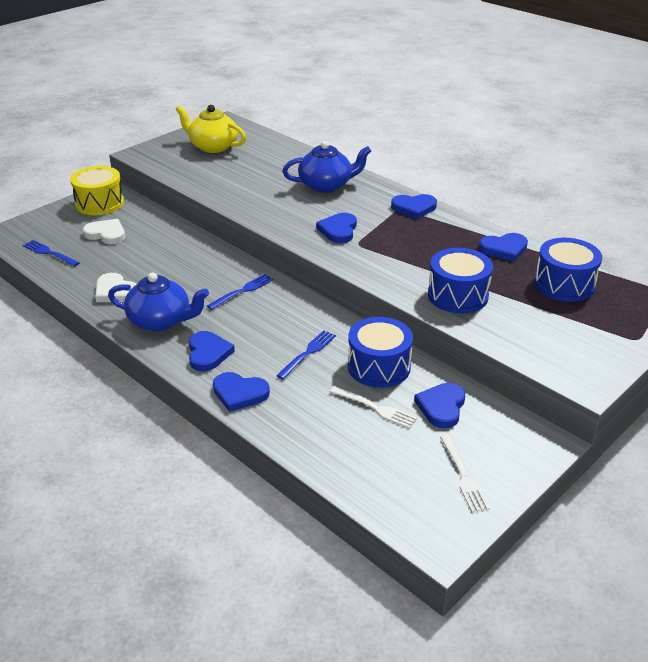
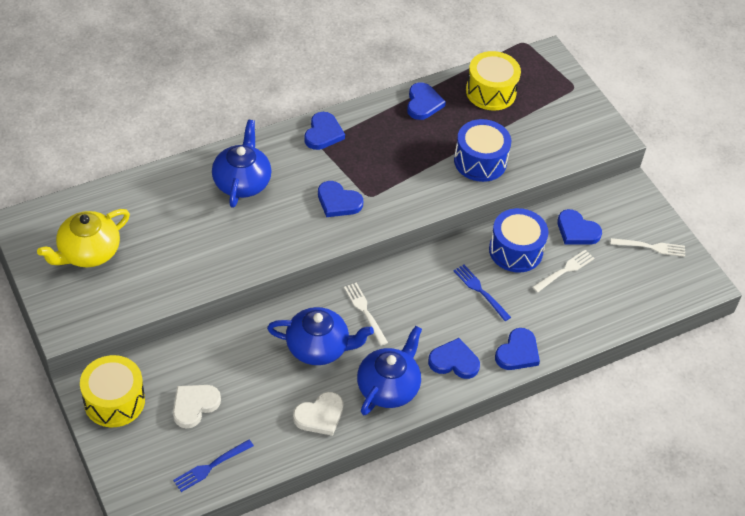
camera: 75 degrees left, 15 degrees up
blue fork [207,274,274,310] -> white fork [344,283,388,346]
blue drum [534,238,602,302] -> yellow drum [466,51,521,111]
none -> blue teapot [267,307,374,365]

